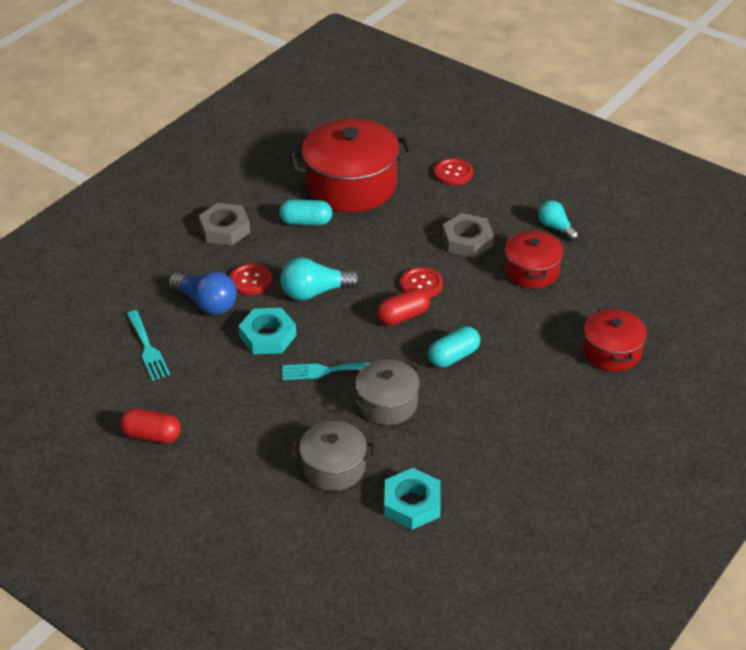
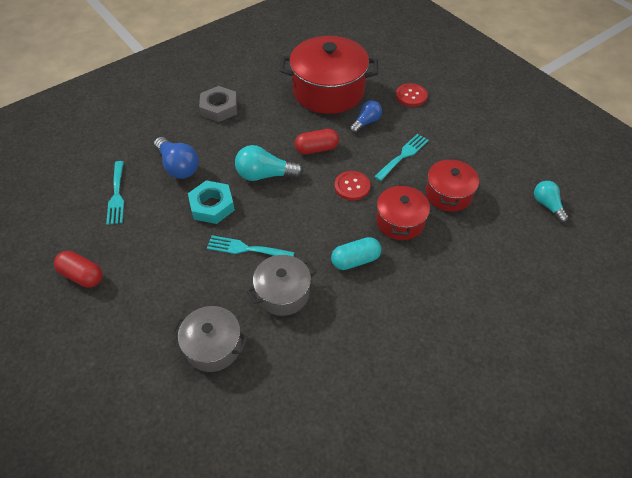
camera: 15 degrees right, 10 degrees up
red button [229,263,272,295] -> none
turquoise capsule [279,200,332,225] -> none
red capsule [377,288,430,326] -> red capsule moved to [295,129,339,154]
turquoise nut [384,468,441,530] -> none
grey nut [442,213,494,258] -> turquoise fork [374,134,429,181]
turquoise light bulb [538,200,579,241] -> turquoise light bulb moved to [534,181,569,223]
red pot [583,307,647,372] -> red pot moved to [376,183,430,240]
none -> blue light bulb [350,100,382,133]

